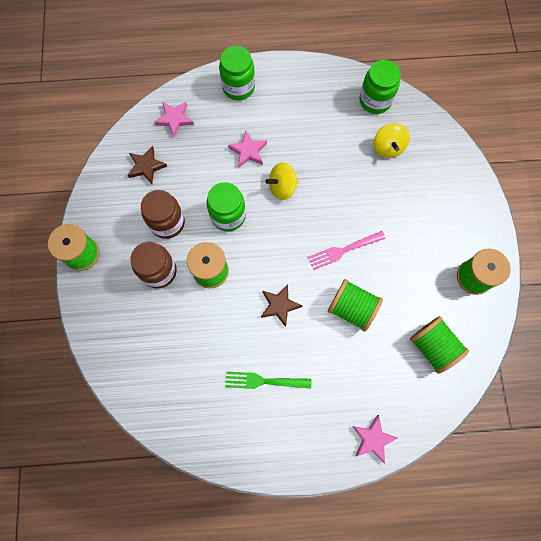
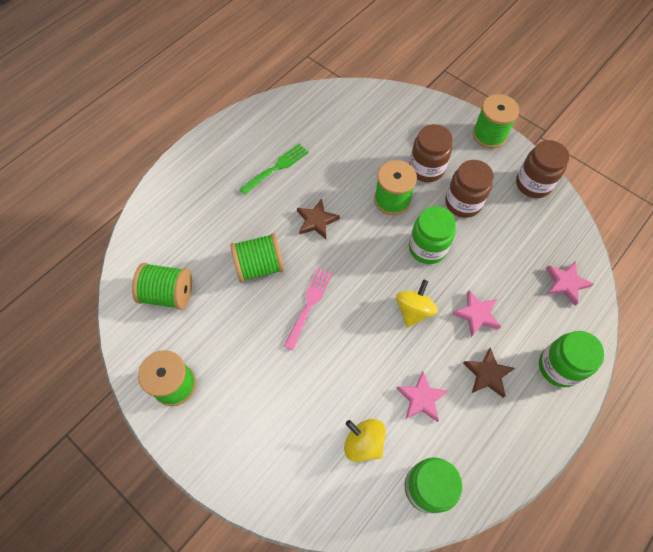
camera: 135 degrees right, 10 degrees down
brown star [127,146,167,184] -> brown star moved to [463,347,515,398]
pink star [352,415,398,463] -> pink star moved to [396,371,448,422]
none -> brown jar [516,140,570,198]

